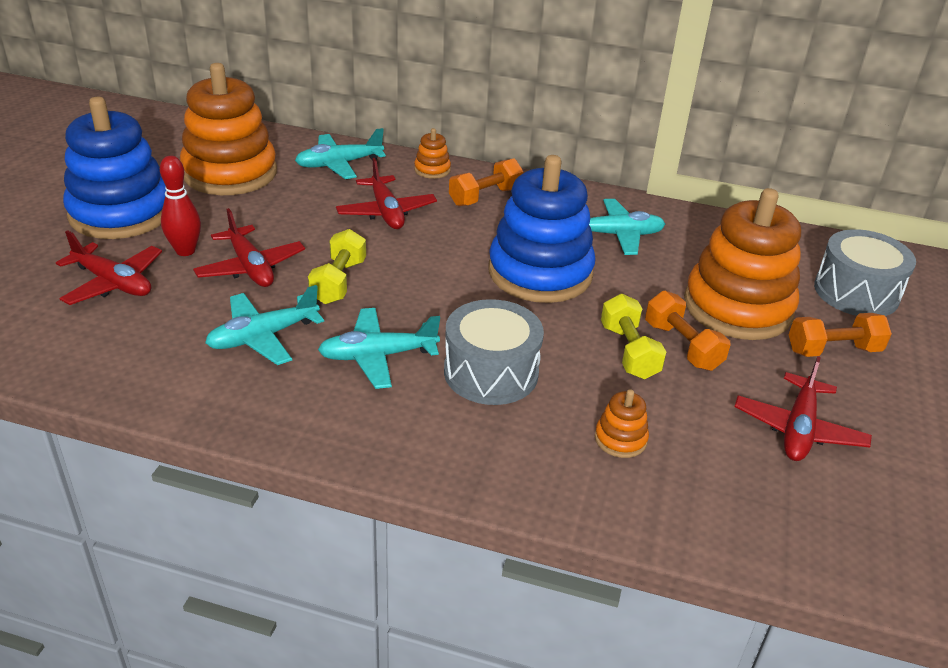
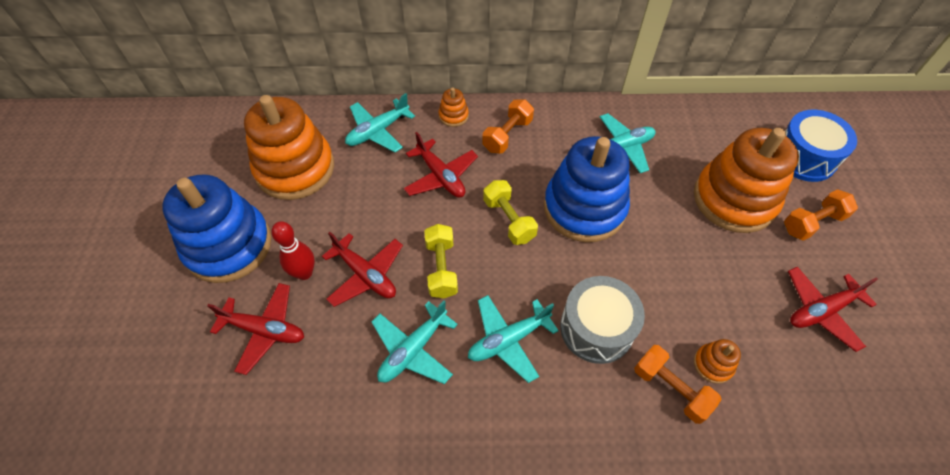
camera: 15 degrees left, 20 degrees up
yellow dumbbell [601,294,667,379] -> yellow dumbbell moved to [483,180,538,245]
orange dumbbell [645,291,730,371] -> orange dumbbell moved to [634,345,722,424]
red plane [734,356,872,461] -> red plane turned 60 degrees clockwise [788,267,878,352]
grey drum [814,229,916,316] -> blue drum [785,110,857,182]

